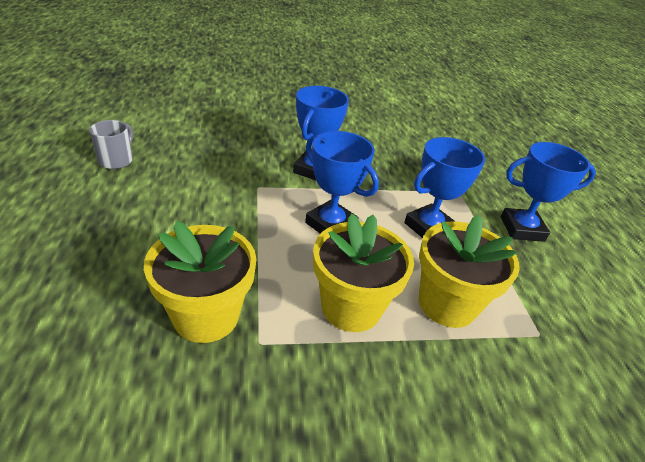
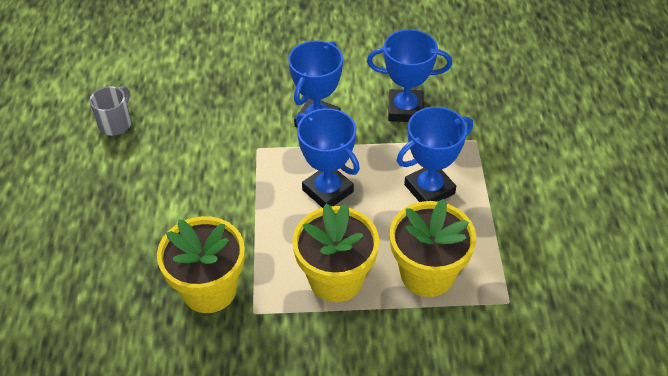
camera: 10 degrees right, 10 degrees up
blue trophy [501,142,596,242] -> blue trophy moved to [367,29,452,122]

